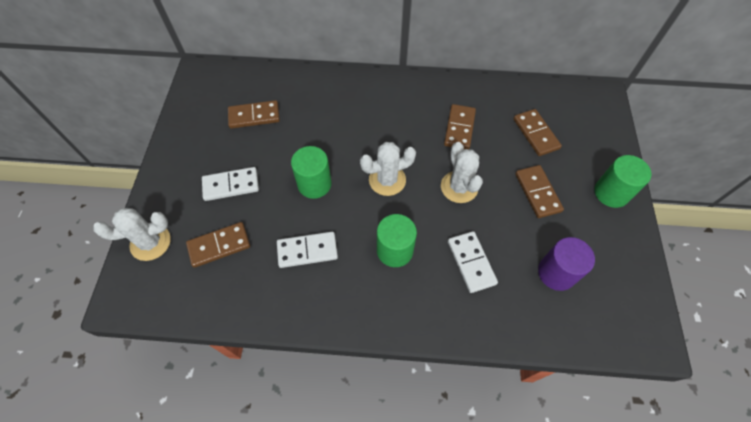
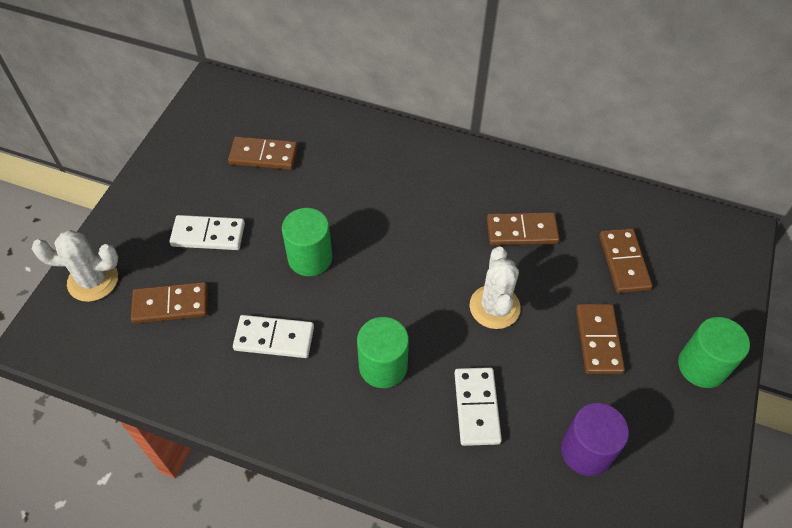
camera: 15 degrees right, 5 degrees down
white cactus [360,142,416,196] -> none
brown domino [444,104,476,149] -> brown domino turned 60 degrees clockwise [487,212,560,245]

